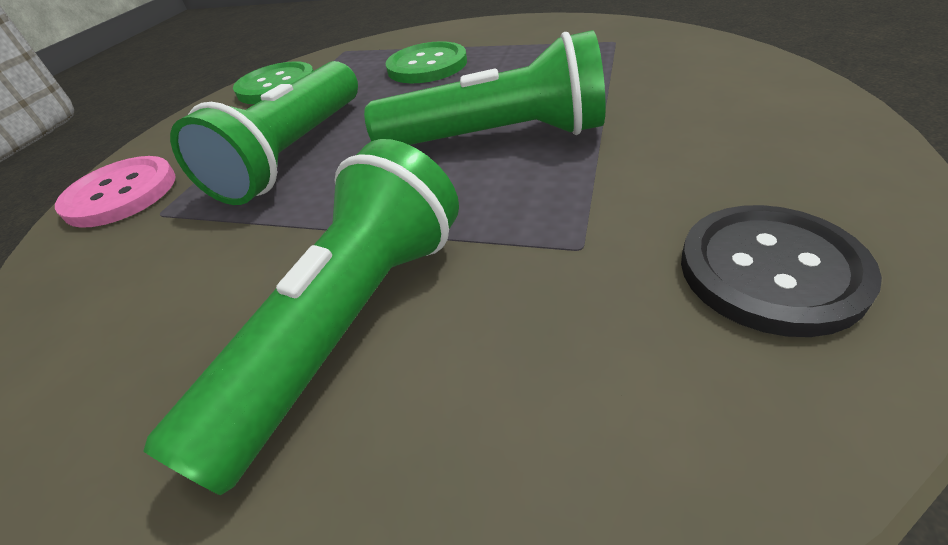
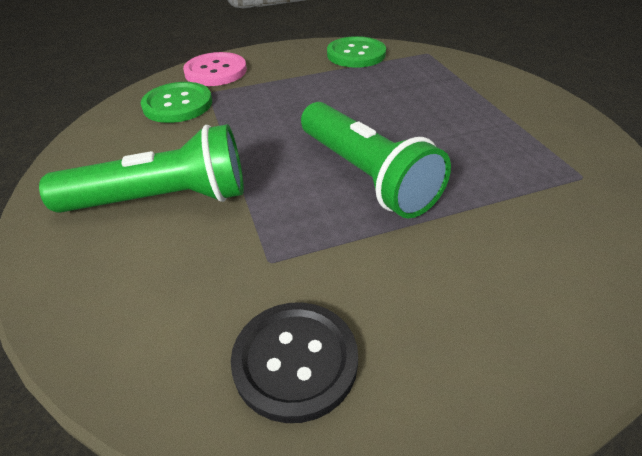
camera: 50 degrees right, 0 degrees up
green flashlight [170,61,358,205] -> none
green button [385,41,467,83] -> green button moved to [141,82,212,123]

